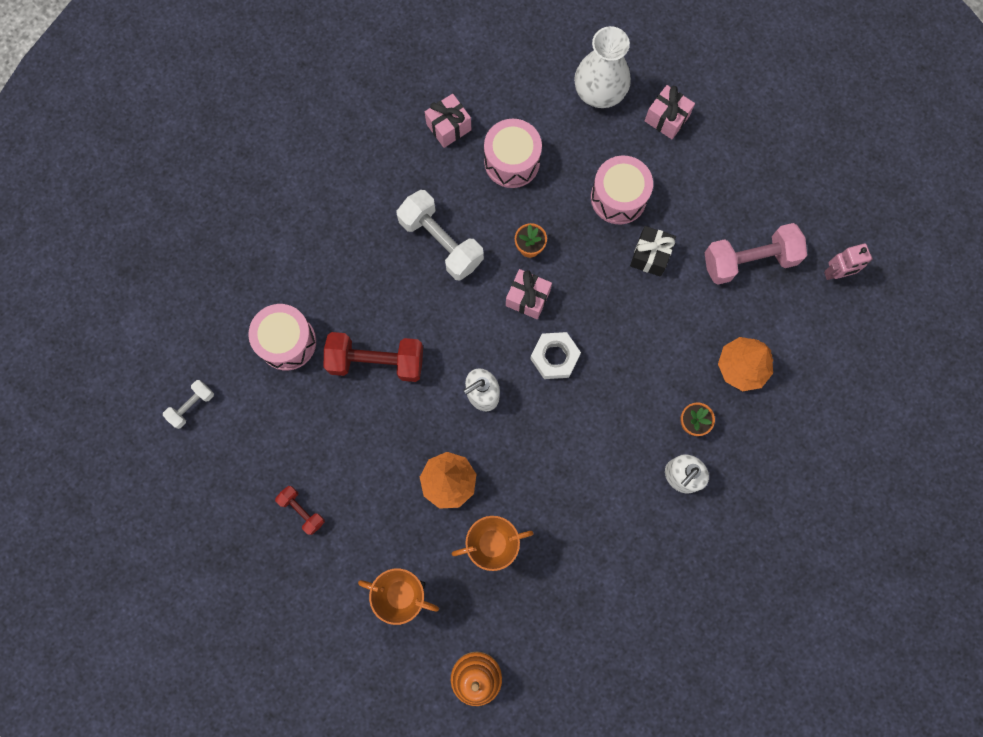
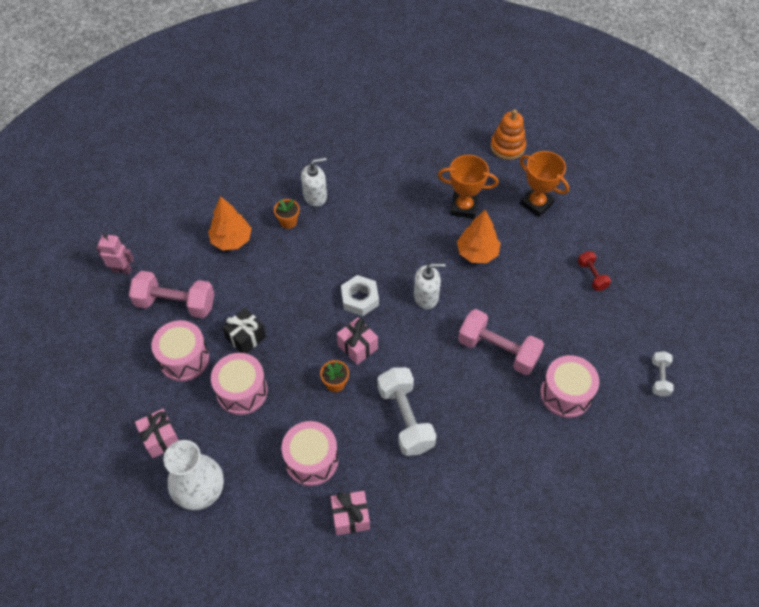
camera: 155 degrees left, 20 degrees down
white dumbbell [163,380,214,429] -> white dumbbell turned 60 degrees counterclockwise [652,351,674,397]
red dumbbell [324,332,423,382] -> pink dumbbell [458,309,544,375]
none -> pink drum [151,320,209,381]

